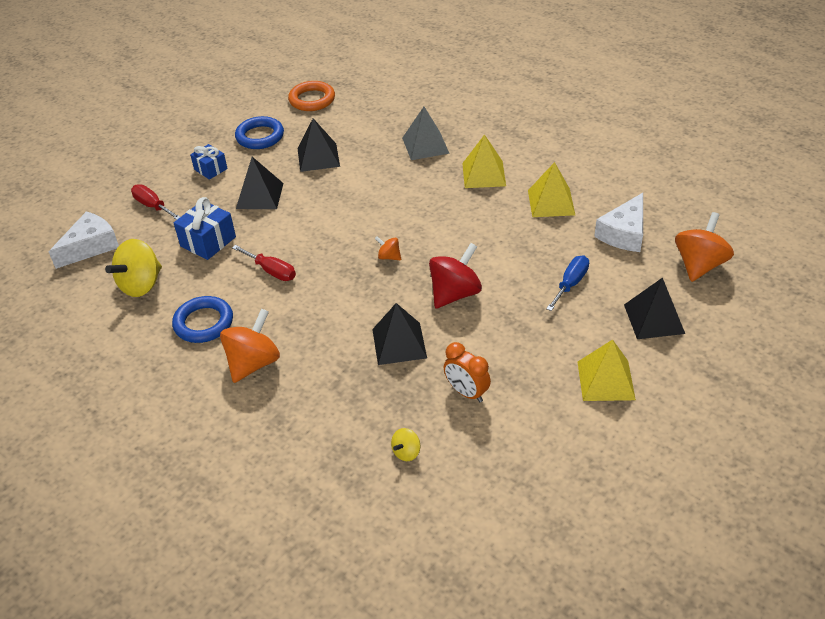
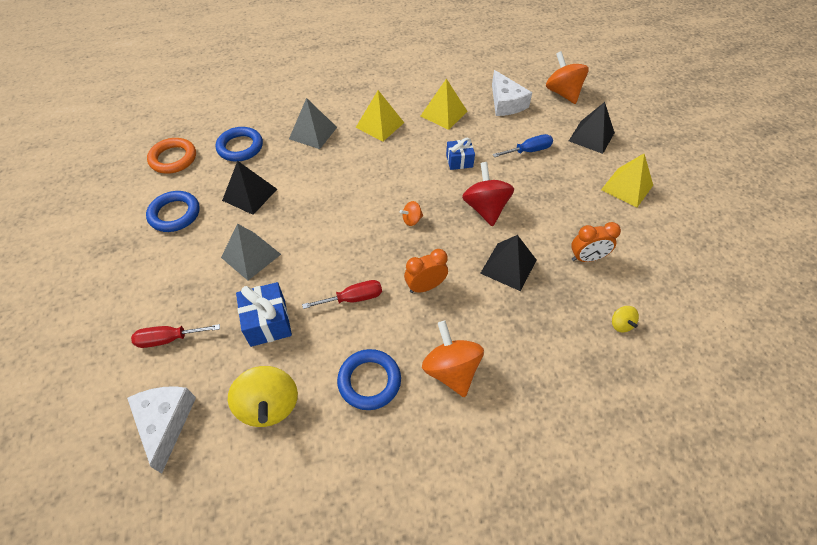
camera: 55 degrees left, 10 degrees up
blue gift [190,144,228,180] -> blue gift moved to [446,138,475,170]
black pyramid [236,157,284,209] -> grey pyramid [221,224,281,280]
blue screwdriver [546,255,589,311] -> blue screwdriver turned 90 degrees clockwise [493,134,553,157]
none -> blue ring [215,127,263,162]
none -> orange clock [404,249,448,293]

